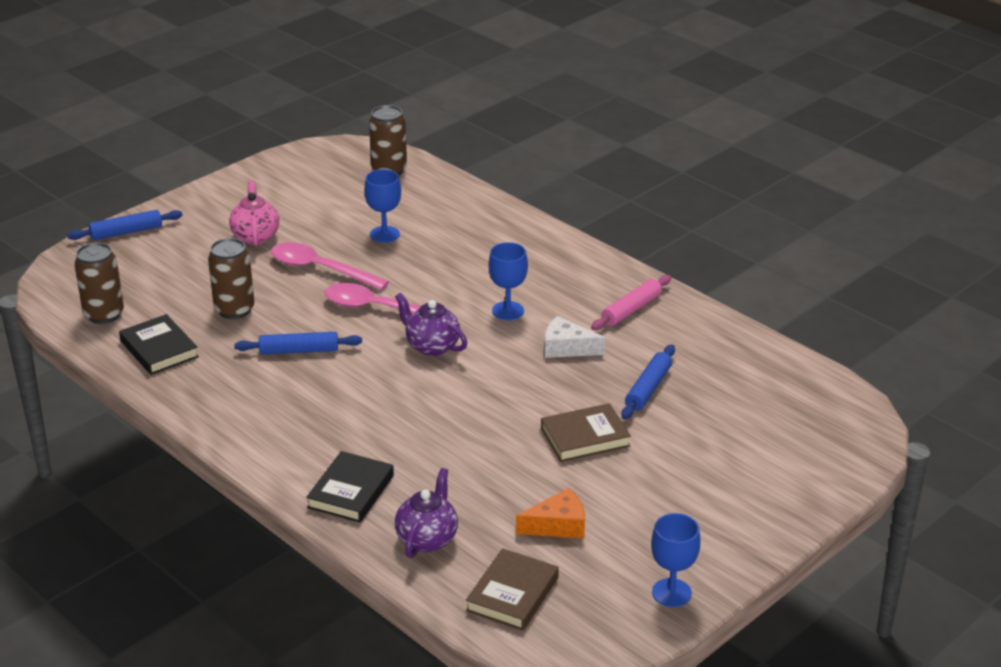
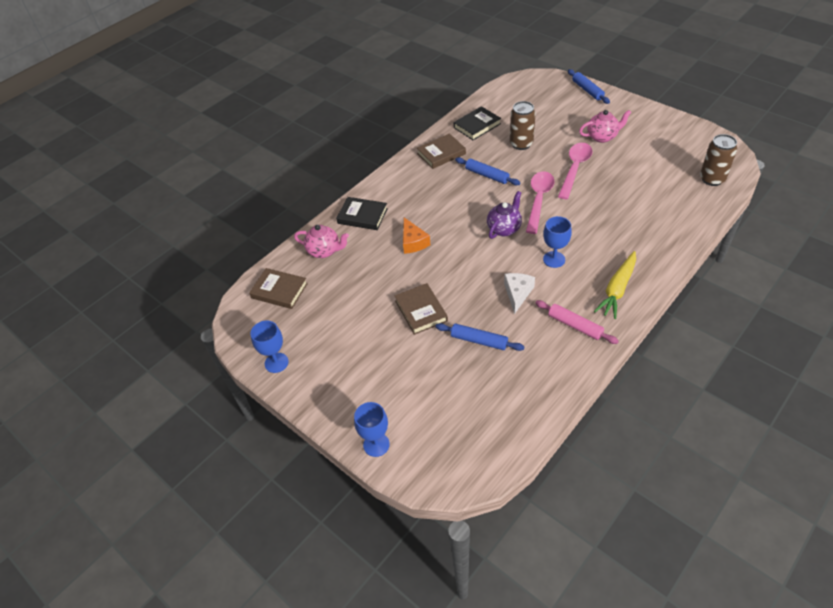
camera: 90 degrees right, 15 degrees up
brown can [74,242,124,324] -> none
blue rolling pin [234,332,362,355] -> blue rolling pin turned 45 degrees counterclockwise [455,157,521,185]
blue goblet [364,169,401,243] -> blue goblet moved to [354,402,390,457]
purple teapot [395,468,458,558] -> pink teapot [294,225,349,258]
orange cheese [516,488,585,539] -> orange cheese moved to [403,217,430,254]
none -> brown book [417,133,466,169]
none -> yellow carrot [594,251,636,319]

